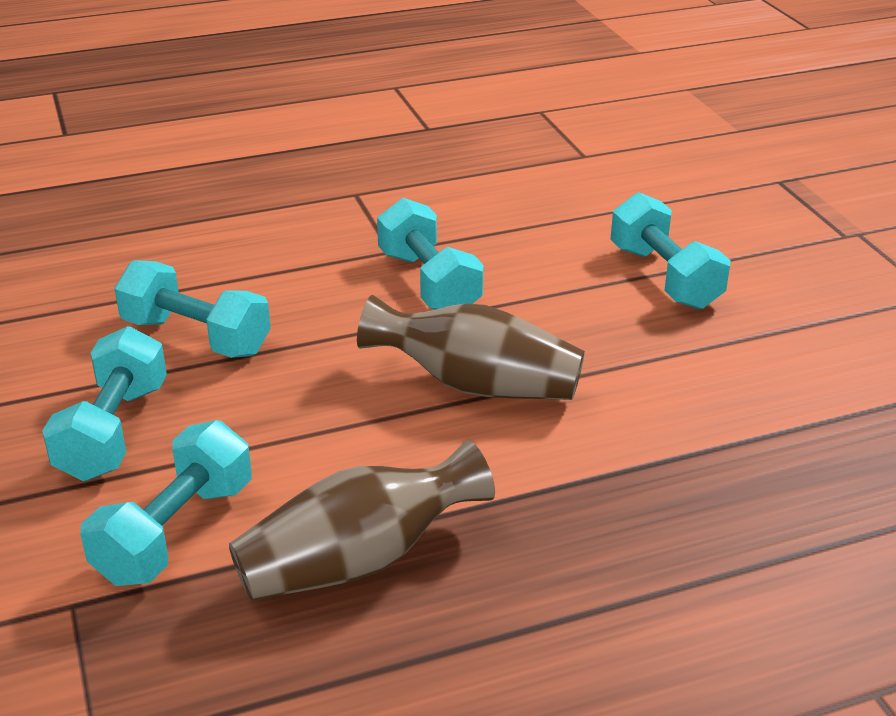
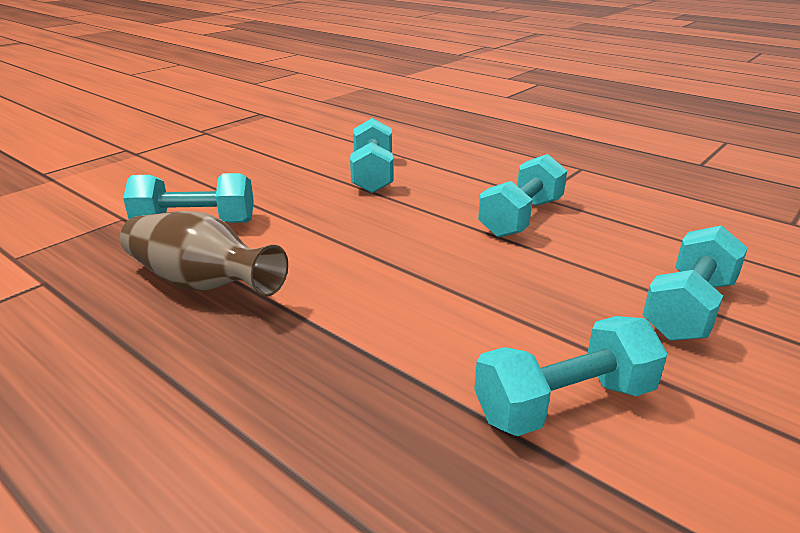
camera: 60 degrees right, 5 degrees down
turquoise dumbbell [42,326,167,481] -> turquoise dumbbell moved to [474,316,668,436]
brown vase [357,295,585,400] -> none

